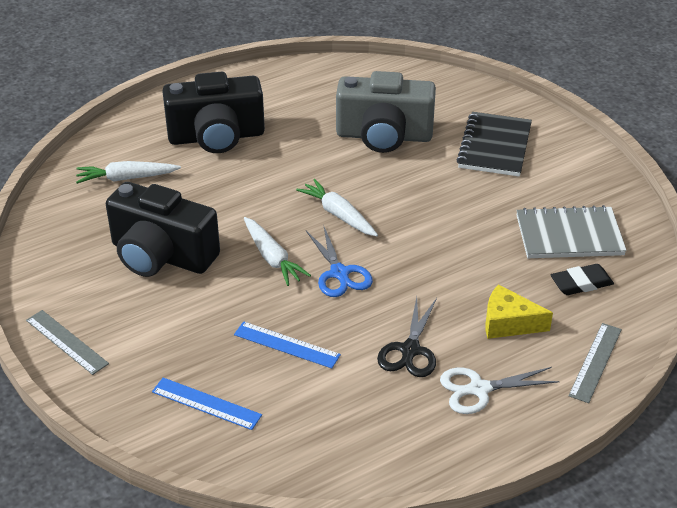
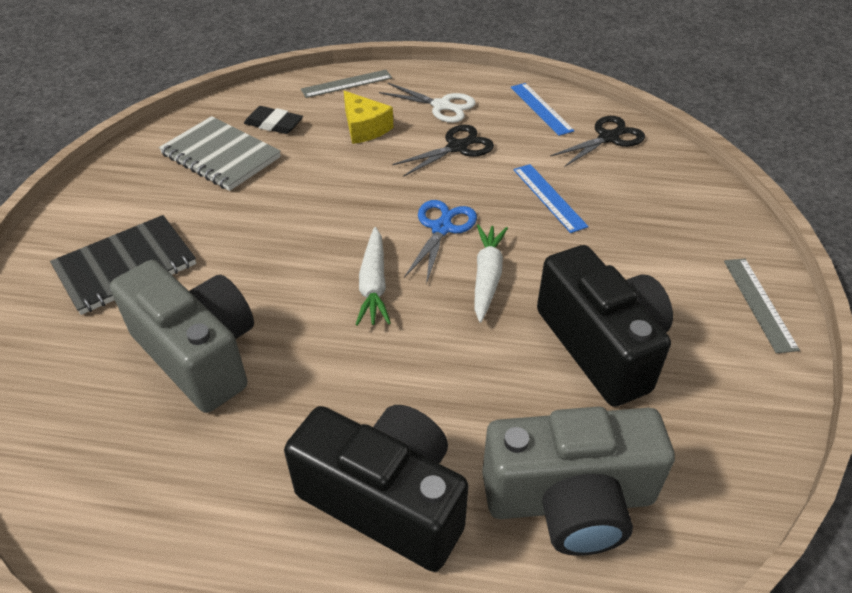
camera: 140 degrees left, 5 degrees up
white carrot [76,161,181,184] -> grey camera [482,407,675,556]
blue ruler [152,378,262,430] -> blue ruler moved to [511,83,575,136]
none -> black scissors [551,116,645,167]

